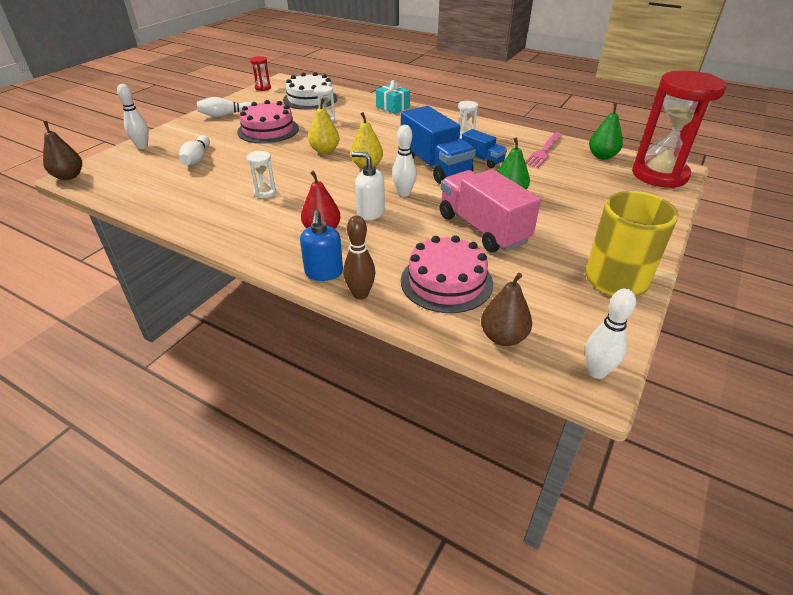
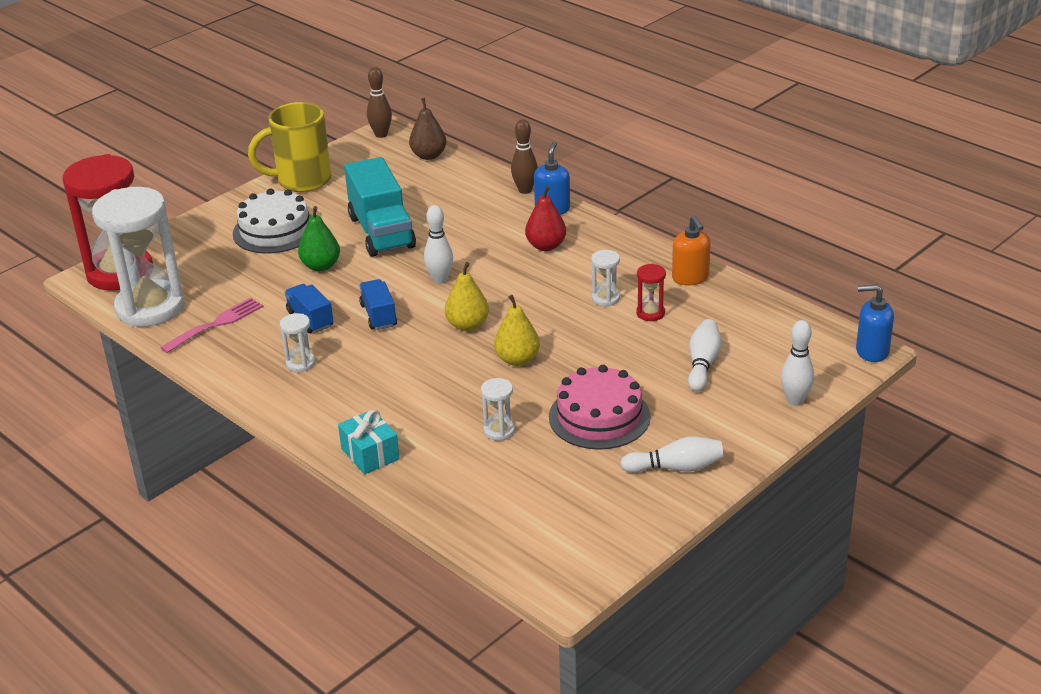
camera: 165 degrees left, 5 degrees down
brown pear [43,121,82,180] -> blue soap dispenser [856,284,894,362]
red hourglass [250,56,271,91] -> red hourglass moved to [636,264,666,321]
white cake [283,72,338,110] -> white cake moved to [232,189,311,254]
white soap dispenser [352,152,385,220] -> none
blue truck [401,106,476,184] -> blue truck [359,279,397,330], size x0.53
pink cake [401,235,493,313] -> none
pink truck [440,169,541,252] -> turquoise truck [344,157,416,257]
white bowling pin [585,288,636,379] -> brown bowling pin [367,67,392,138]
green pear [589,103,623,160] -> white hourglass [92,187,185,327]
none -> orange soap dispenser [672,216,711,285]

